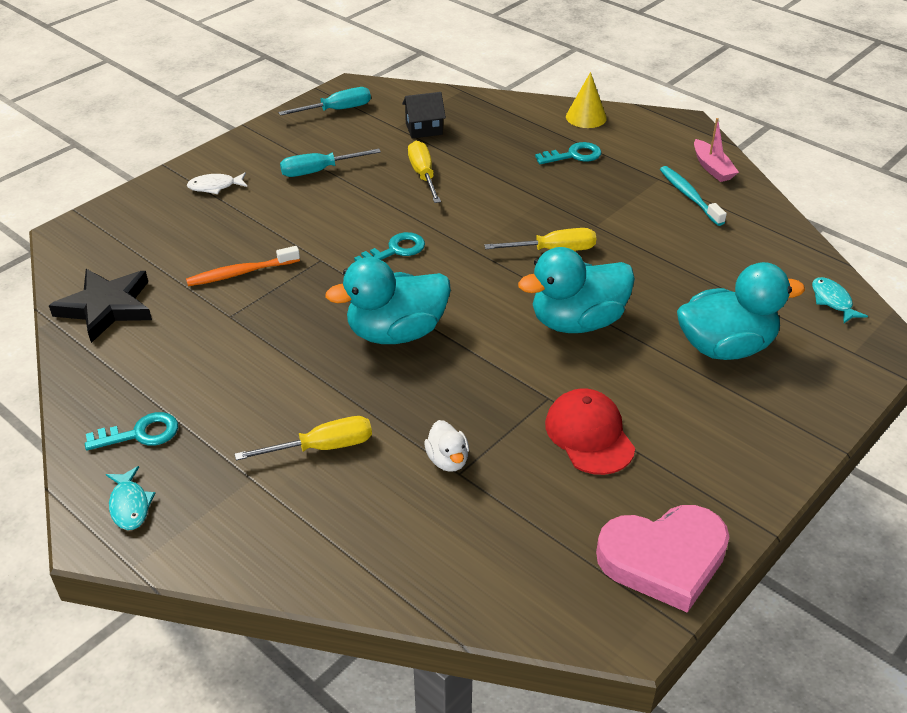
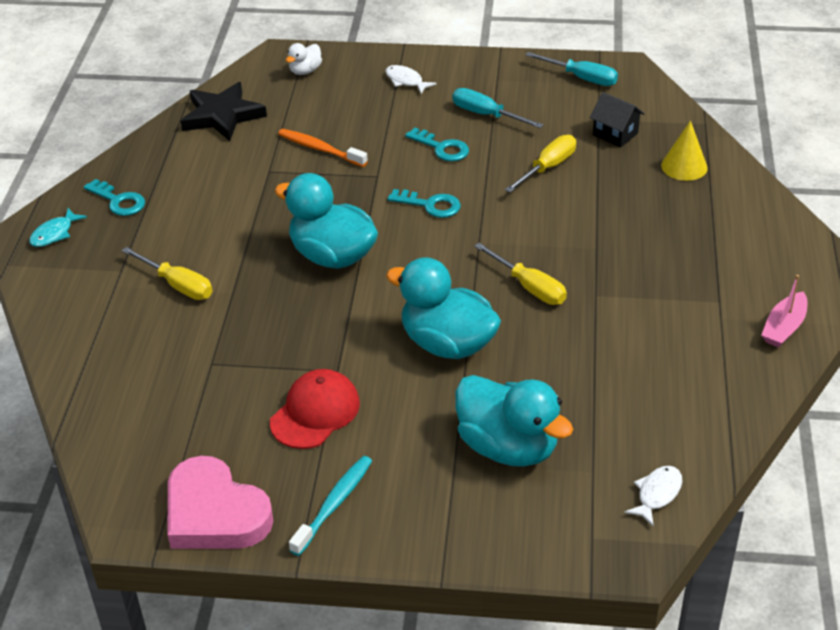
camera: 55 degrees right, 0 degrees up
white duck [424,420,469,472] -> white duck moved to [286,43,322,75]
turquoise key [535,142,601,164] -> turquoise key moved to [405,128,469,161]
yellow cone [566,72,607,128] -> yellow cone moved to [661,120,708,181]
turquoise toothbrush [660,166,727,226] -> turquoise toothbrush moved to [289,456,372,556]
turquoise fish [812,277,868,323] -> white fish [624,466,682,527]

